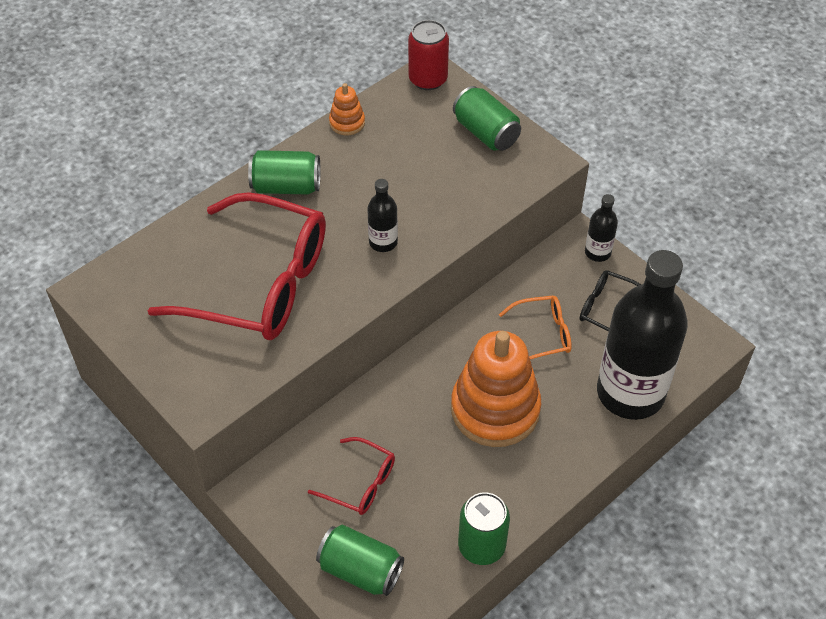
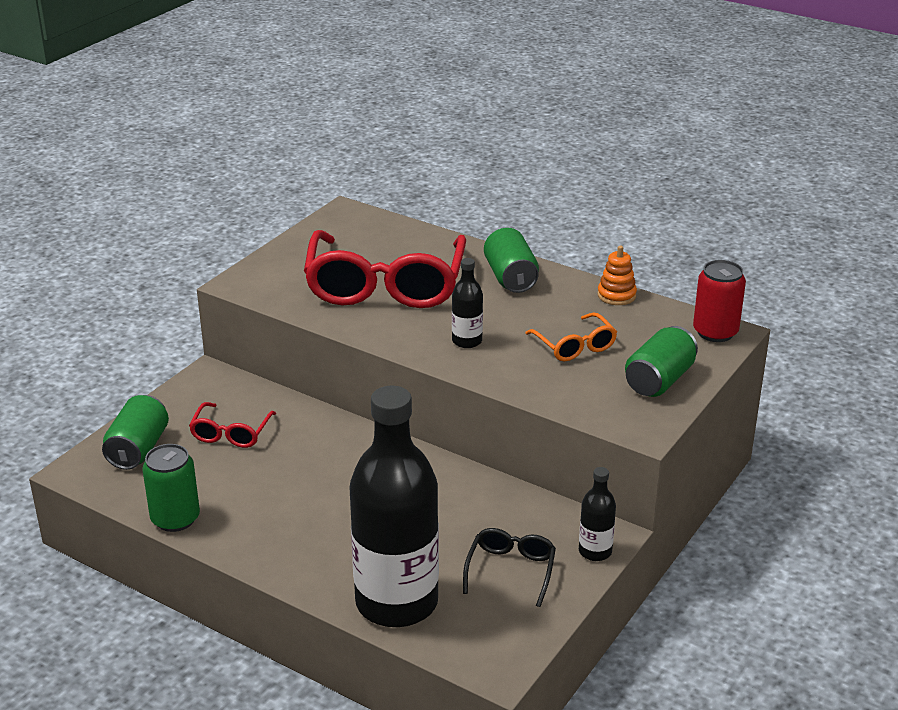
camera: 75 degrees right, 20 degrees down
orange stacking toy [451,331,541,447] -> none
orange glasses [499,296,572,360] -> orange glasses moved to [525,312,617,361]

